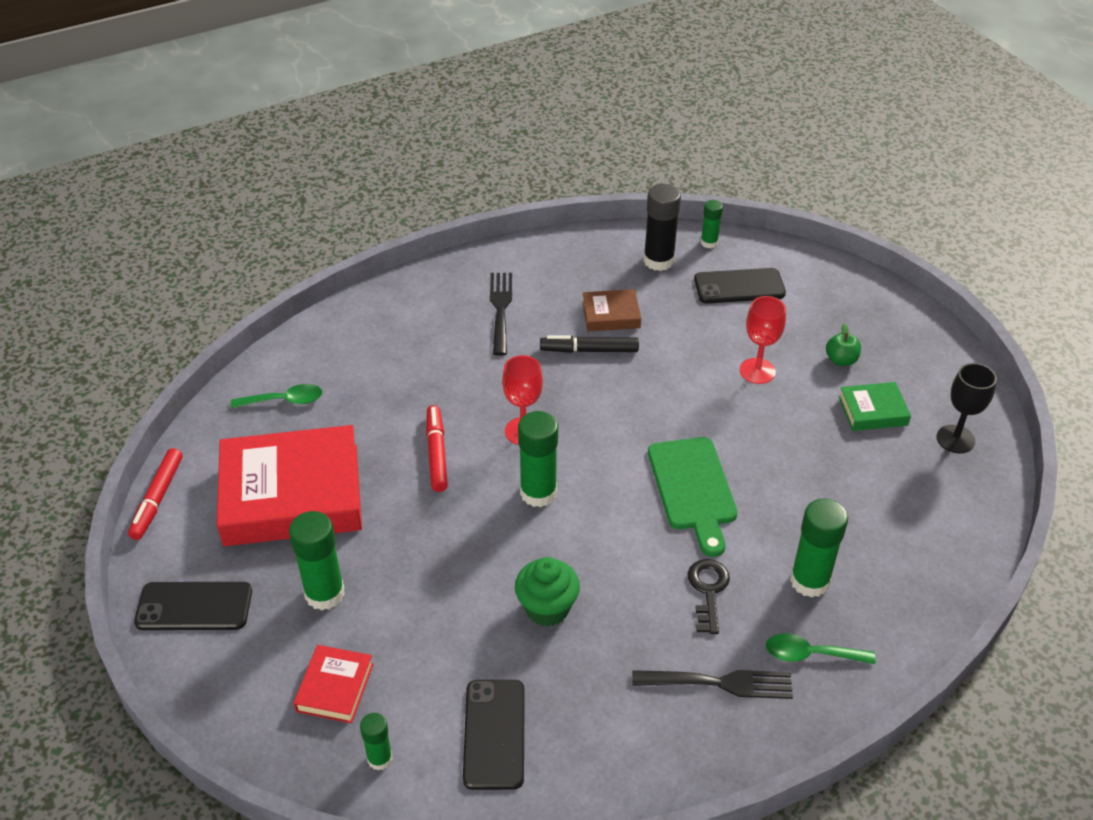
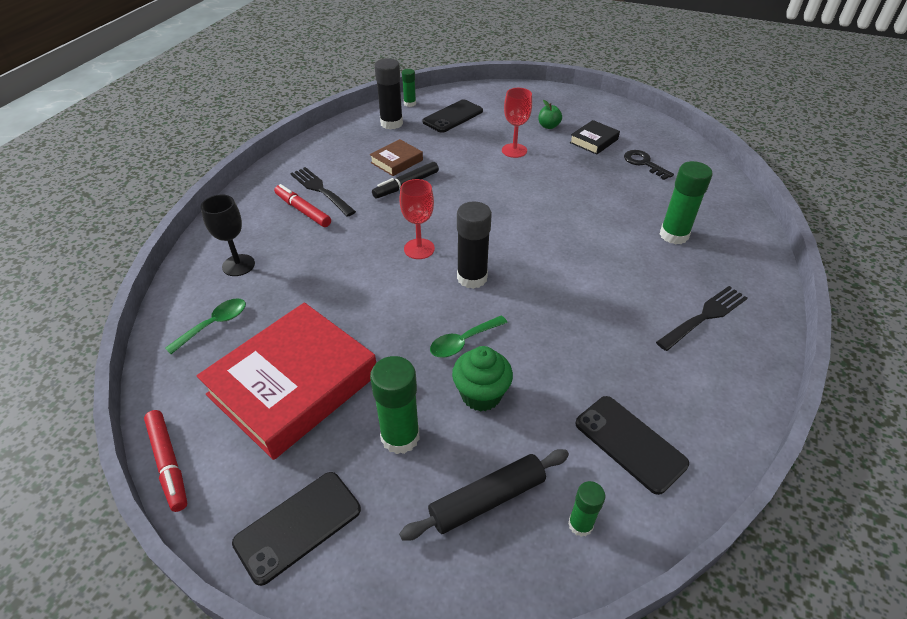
camera: 40 degrees left, 0 degrees up
red book [293,645,374,723] -> black rolling pin [399,449,569,541]
red marker [426,405,448,492] -> red marker moved to [274,184,331,227]
green cupcake [515,557,580,627] -> green cupcake moved to [452,346,513,412]
green glue stick [518,411,558,507] -> black glue stick [457,201,492,289]
green cutting board [648,437,737,557] -> none
black key [687,559,730,634] -> black key moved to [624,150,674,180]
green spoon [766,634,875,664] -> green spoon moved to [430,316,508,357]
green book [839,382,911,431] -> black book [570,120,620,155]
black goblet [936,363,997,454] -> black goblet moved to [200,194,255,276]

